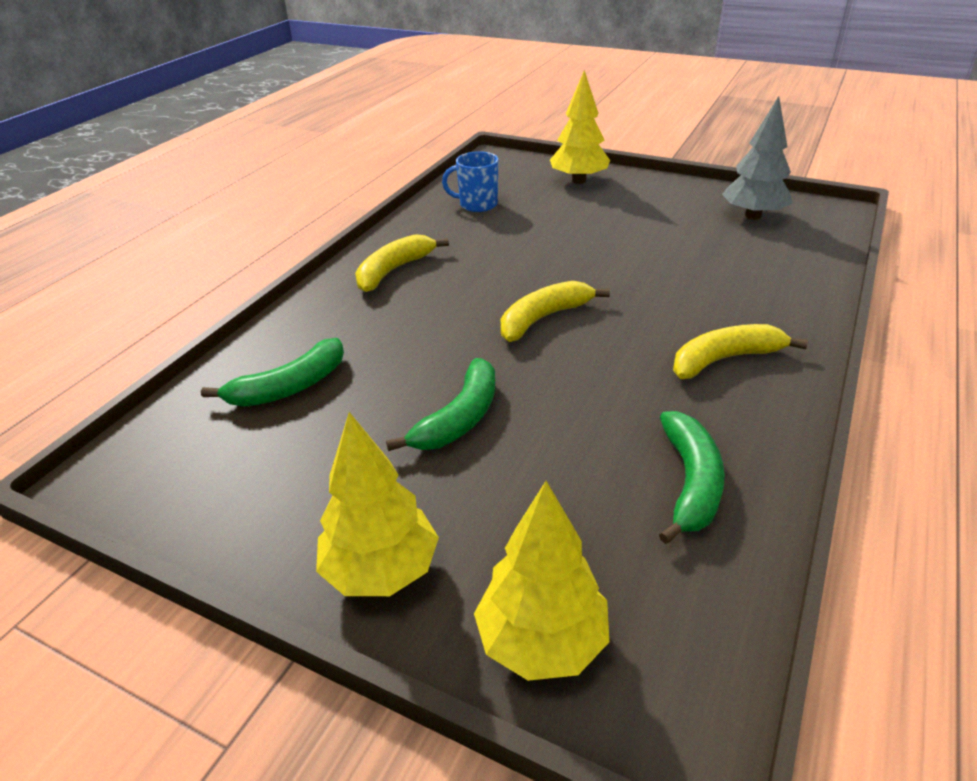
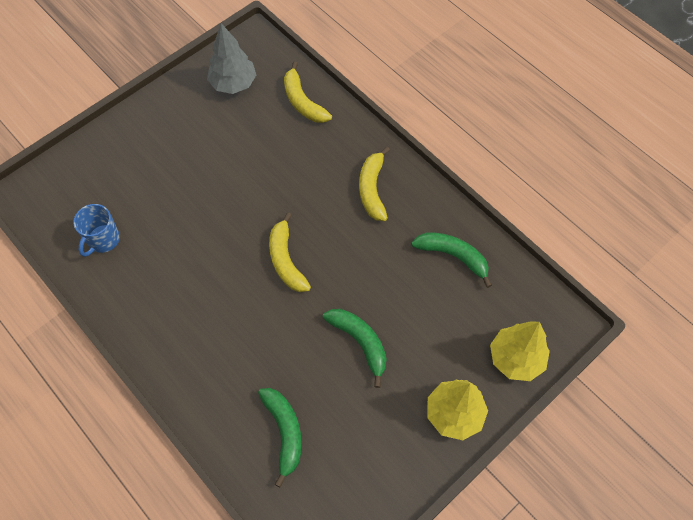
camera: 70 degrees left, 25 degrees up
yellow banana [355,234,449,292] -> yellow banana moved to [284,61,332,123]
yellow tree [550,70,610,184] -> none

